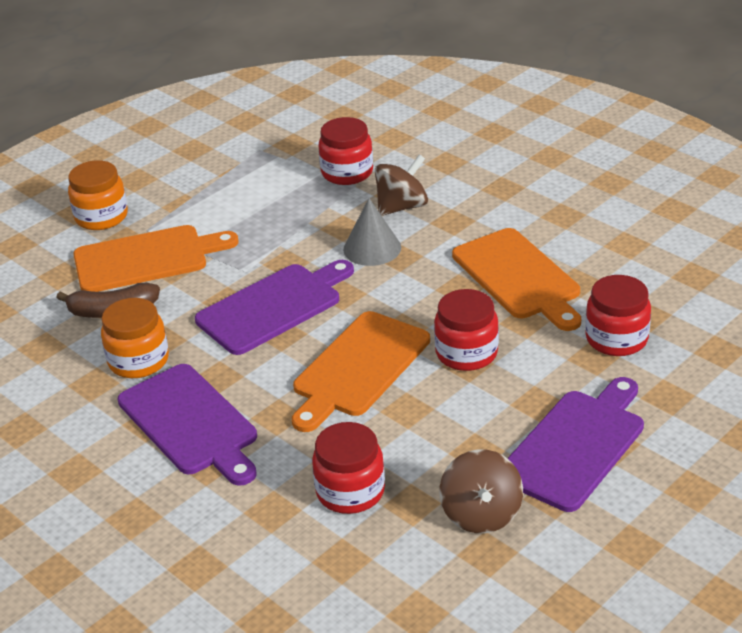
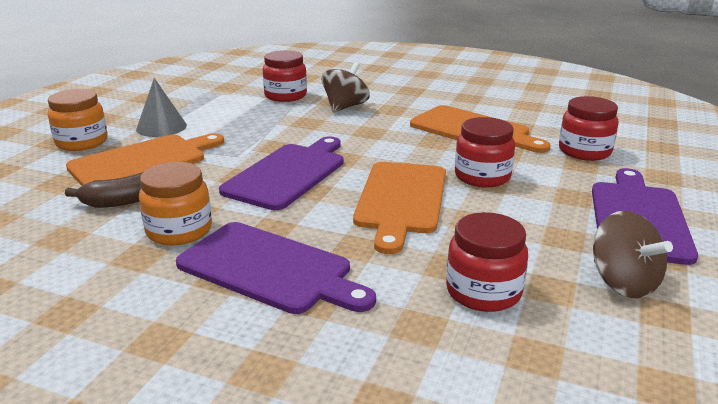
camera: 25 degrees left, 10 degrees down
grey cone [343,198,401,266] -> grey cone moved to [136,78,187,137]

